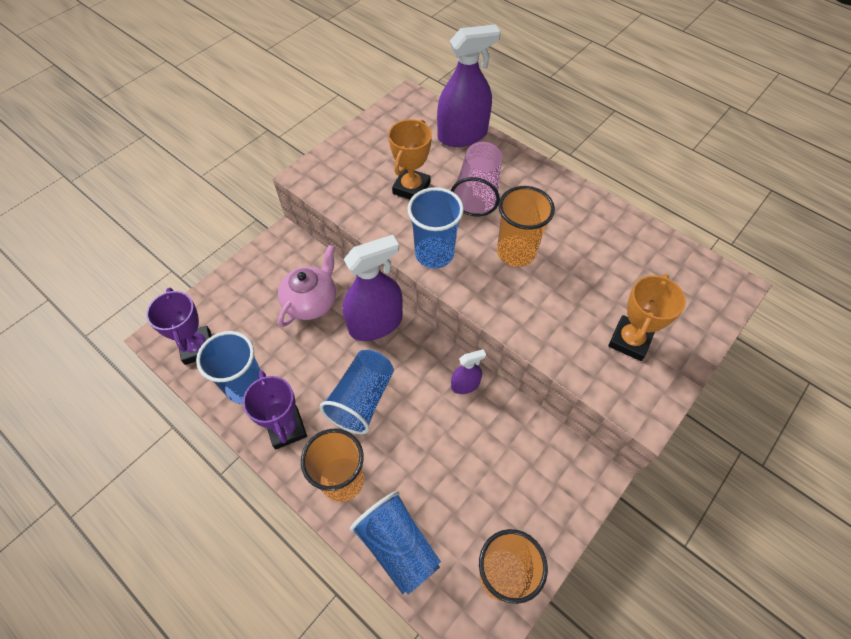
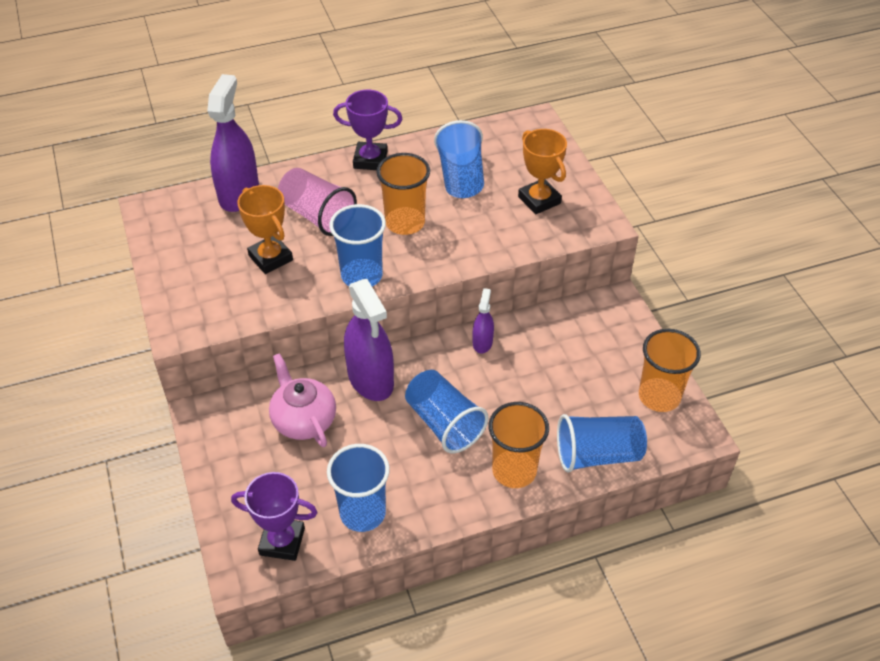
camera: 60 degrees left, 10 degrees down
purple trophy [243,370,307,450] -> purple trophy moved to [333,90,402,170]
purple spray bottle [342,235,403,341] -> purple spray bottle turned 150 degrees clockwise [344,279,394,401]
none -> blue cup [434,120,484,198]

